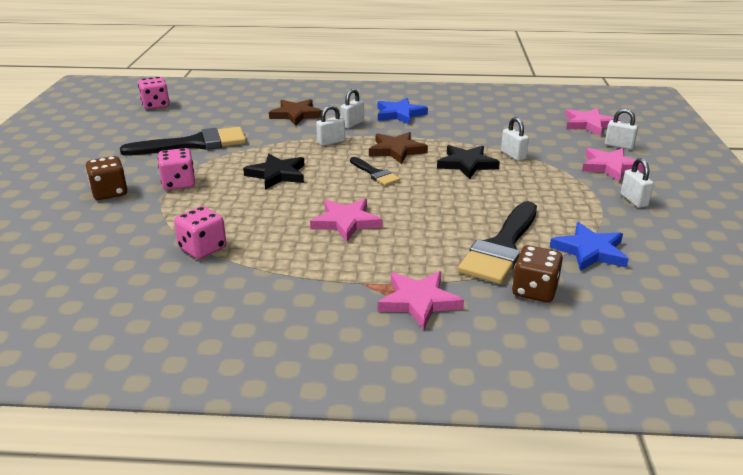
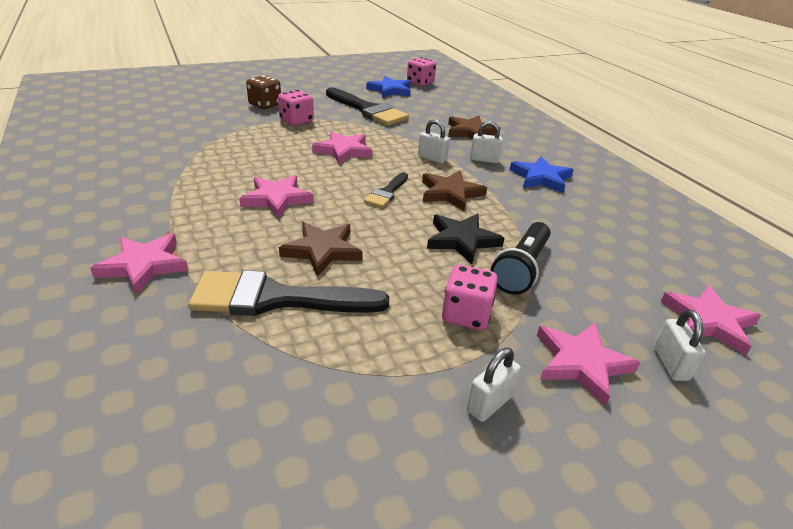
camera: 60 degrees right, 5 degrees up
pink dice [174,206,226,259] -> pink dice moved to [442,265,498,330]
black star [243,154,305,190] -> pink star [312,131,373,164]
white padlock [501,117,529,161] -> black flashlight [491,222,550,295]
brown dice [512,245,563,303] -> none
blue star [550,222,629,271] -> blue star moved to [366,76,411,98]
none -> brown star [279,222,363,277]

